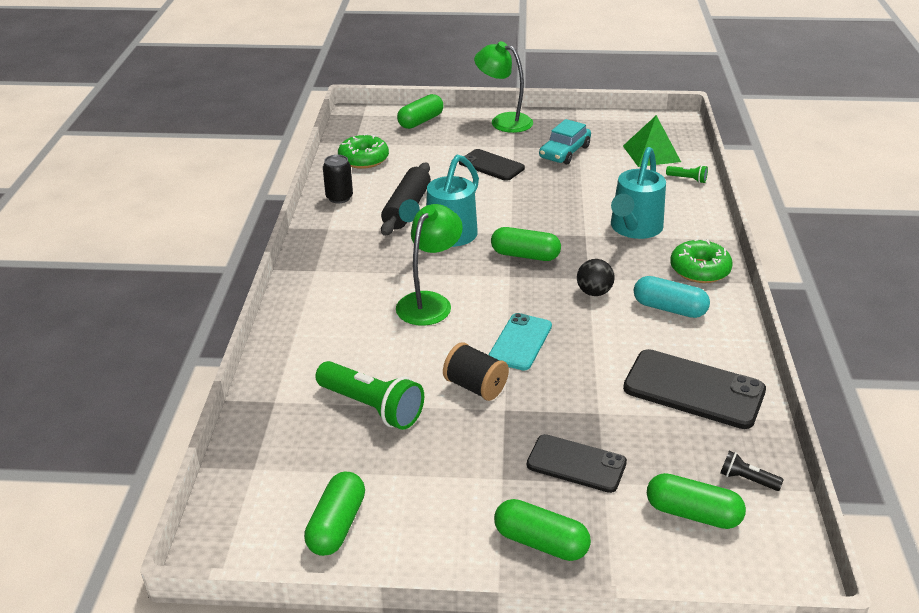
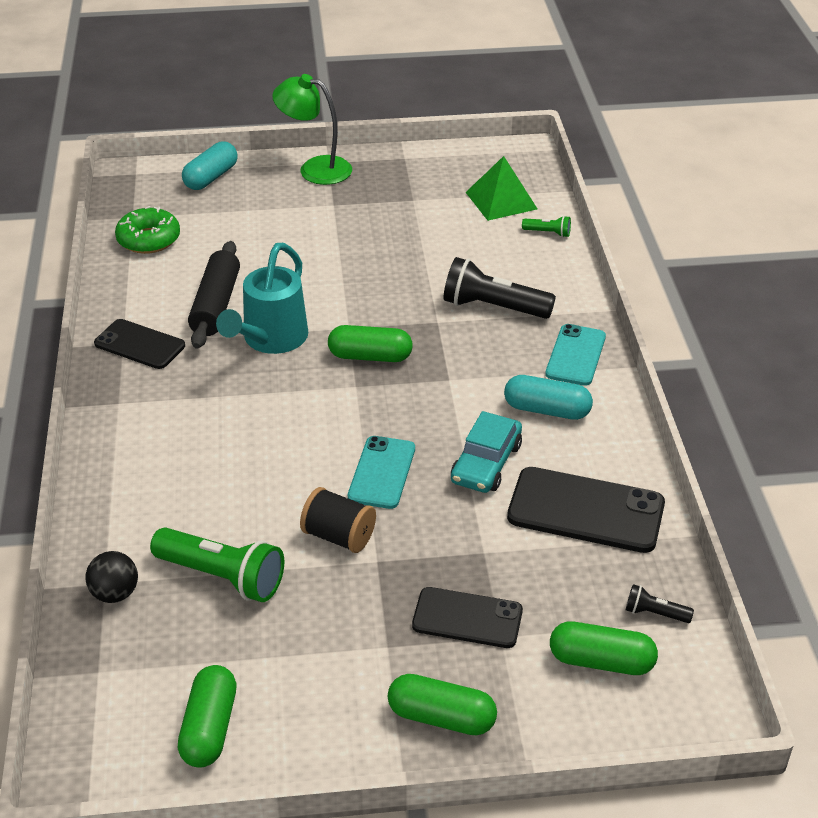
camera: 10 degrees left, 5 degrees up
black can [323,155,353,203] -> none
green lamp [396,204,463,326] -> none
green capsule [397,94,444,129] -> turquoise capsule [182,141,238,190]
black phone [459,149,525,181] -> black phone moved to [94,319,185,369]
turquoise car [539,119,591,164] -> turquoise car moved to [451,411,522,493]
black ball [577,259,615,296] -> black ball moved to [85,551,138,603]
turquoise watering can [611,147,666,239] -> black flashlight [443,257,556,319]
green donut [670,238,733,283] -> turquoise phone [545,324,606,386]

